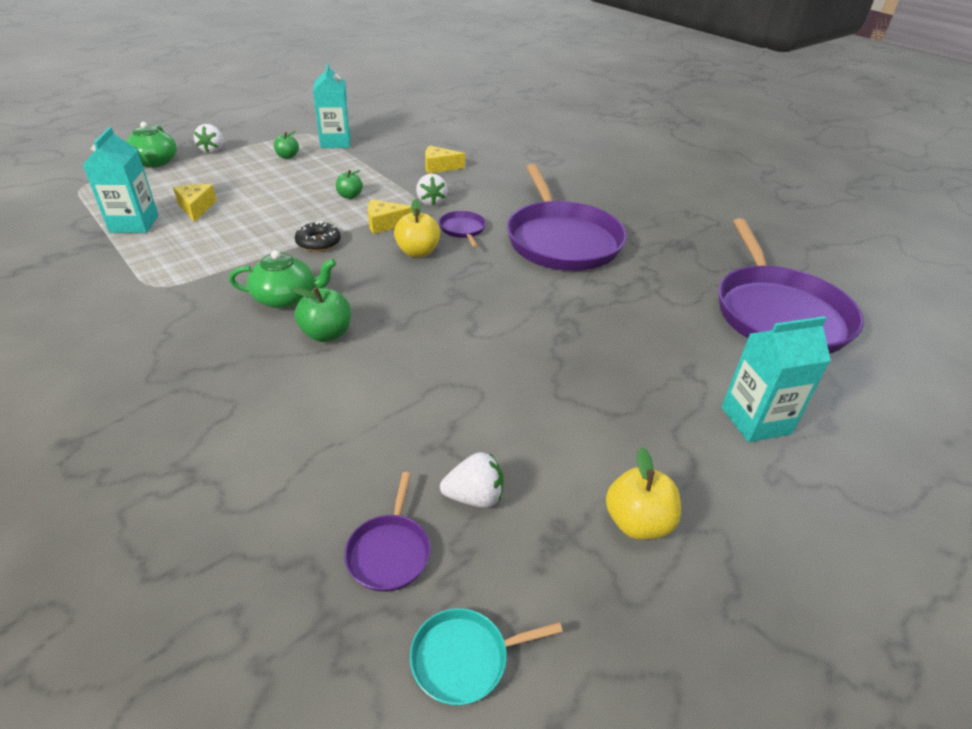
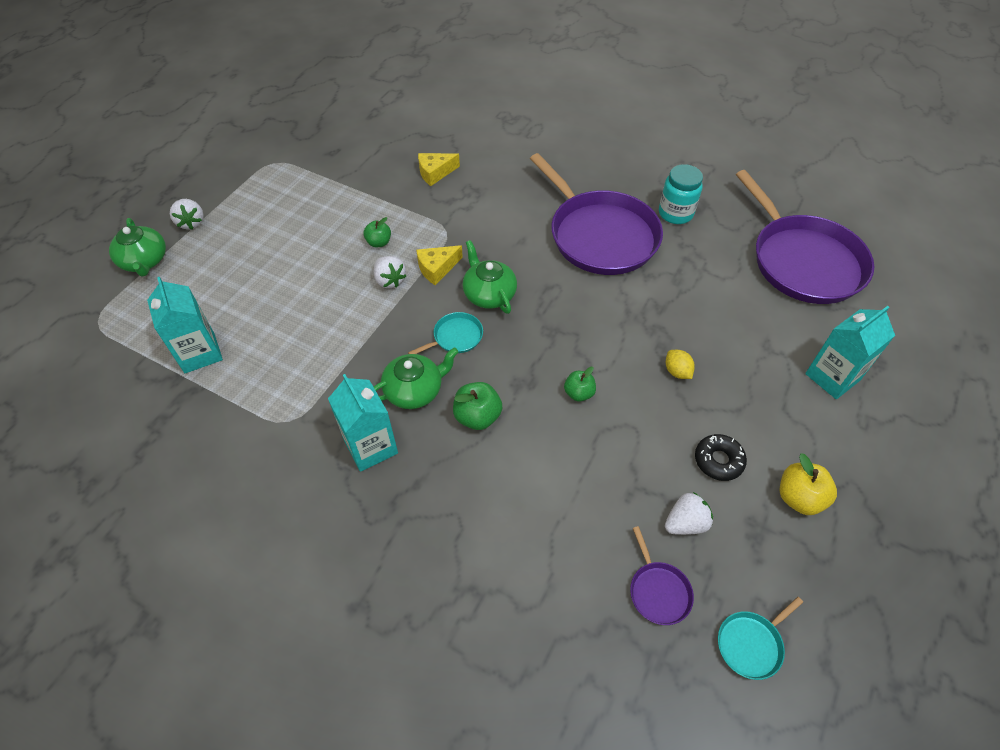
camera: 20 degrees left, 15 degrees up
yellow cheese [173,184,216,222] -> none
green apple [274,131,299,159] -> green apple moved to [564,367,596,402]
black donut [295,221,341,252] -> black donut moved to [695,434,747,481]
turquoise carton [313,63,351,148] -> turquoise carton moved to [328,374,398,472]
yellow apple [394,199,440,257] -> green teapot [462,240,517,314]
white strawberry [416,174,448,206] -> white strawberry moved to [374,256,406,288]
purple pan [439,211,486,248] -> none
none -> turquoise pan [408,312,483,354]
none -> turquoise jar [659,164,703,224]
none -> yellow lemon [666,350,695,379]

